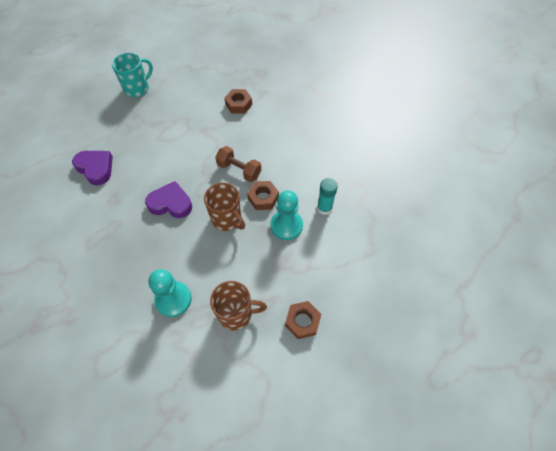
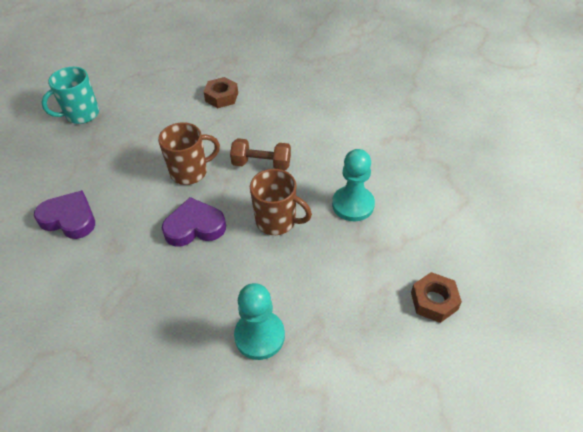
camera: 20 degrees left, 10 degrees down
turquoise mug [112,53,153,97] -> turquoise mug turned 150 degrees counterclockwise [41,67,99,124]
brown mug [210,281,267,331] -> brown mug moved to [158,122,220,185]
brown nut [247,181,279,210] -> none
turquoise glue stick [317,178,338,215] -> none

